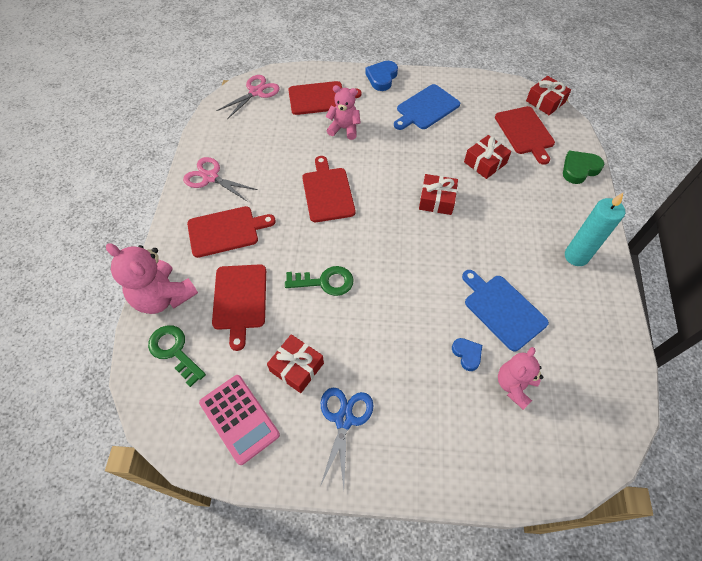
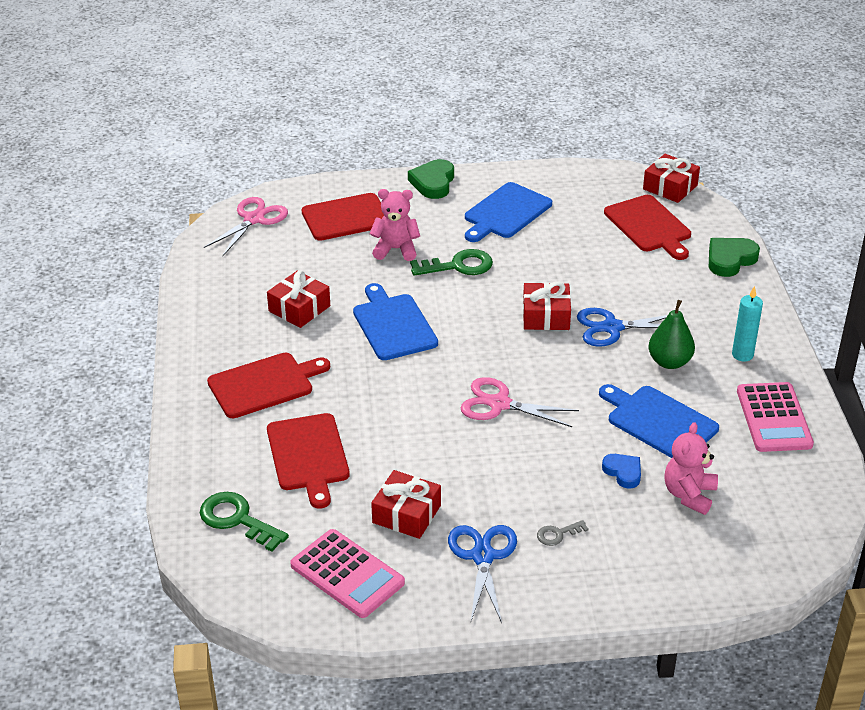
camera: 10 degrees left, 20 degrees down
pink teddy bear [106,243,198,314] -> none
pink scissors [183,157,258,202] -> pink scissors moved to [460,377,579,427]
green key [285,266,354,296] -> green key moved to [410,249,493,276]
red cutting board [302,156,355,222] -> blue cutting board [353,283,438,360]
blue heart [365,61,398,91] -> green heart [408,159,454,199]
red gift [464,135,511,179] -> red gift moved to [267,271,330,328]
turquoise candle [565,193,625,266] -> turquoise candle [732,286,763,361], size x0.66
none -> grey key [537,520,589,546]
none -> blue scissors [577,308,668,347]
none -> green pear [649,300,695,369]
none -> pink calculator [737,382,814,452]

